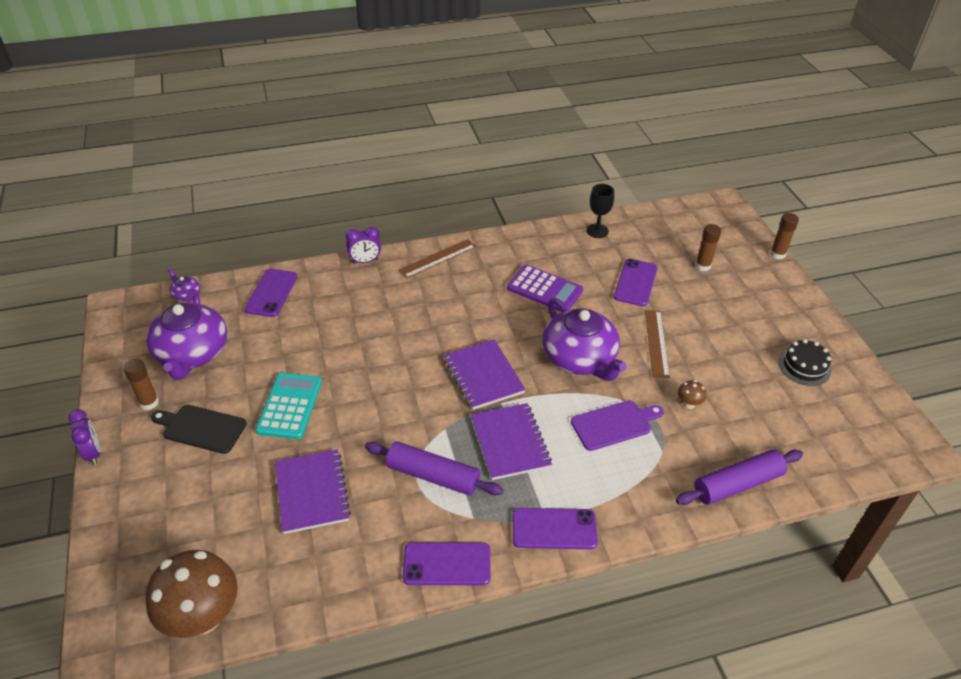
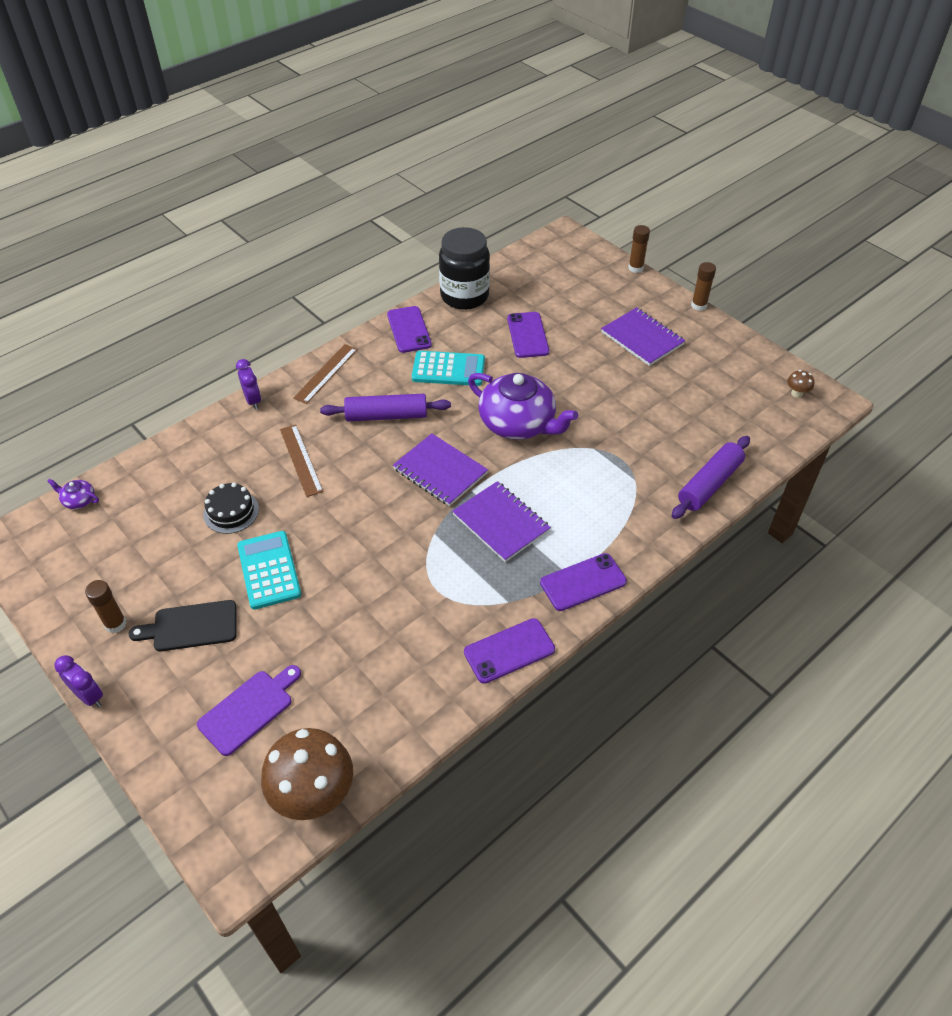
camera: 25 degrees left, 5 degrees up
purple teapot [146,289,227,380] -> none
purple phone [244,269,298,317] -> purple phone moved to [387,306,432,353]
purple notebook [275,449,351,534] -> purple notebook moved to [601,307,686,366]
purple clock [346,227,381,264] -> purple clock turned 75 degrees counterclockwise [236,359,261,410]
purple rolling pin [365,441,503,496] -> purple rolling pin moved to [320,394,451,421]
purple calculator [507,265,583,312] -> turquoise calculator [412,351,485,386]
purple cutting board [571,400,664,451] -> purple cutting board moved to [197,665,301,756]
black goblet [586,184,614,238] -> black jar [439,227,490,310]
brown ruler [645,310,670,378] -> brown ruler moved to [280,425,323,497]
brown mushroom [678,380,706,409] -> brown mushroom moved to [787,370,814,398]
brown glue stick [695,224,721,271] -> brown glue stick moved to [691,262,716,311]
black cake [779,339,831,386] -> black cake moved to [203,482,259,534]

